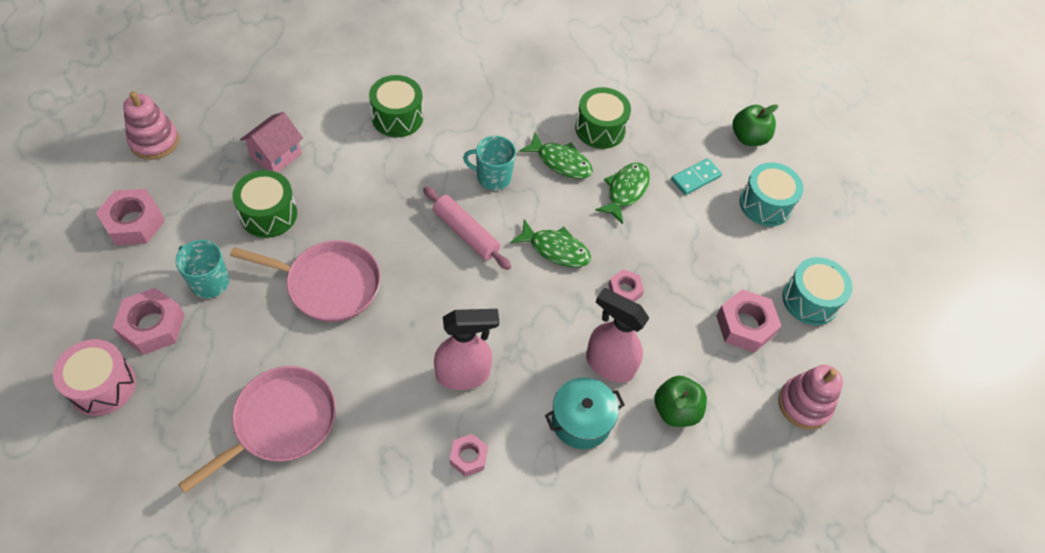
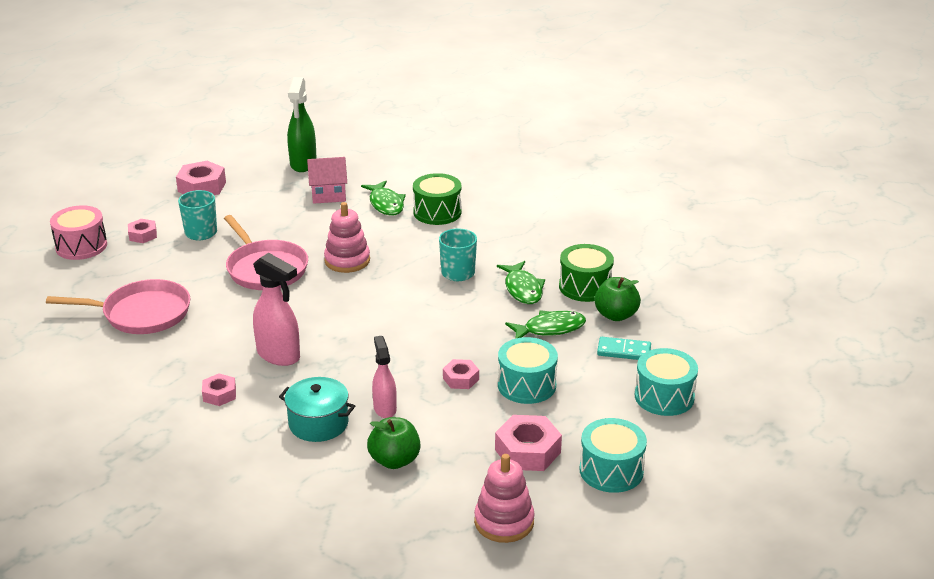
camera: 50 degrees right, 25 degrees down
pink nut [112,288,185,355] -> pink nut [128,219,157,243], size x0.59
pink stacking toy [123,91,179,160] -> pink stacking toy moved to [324,202,370,273]
green drum [232,170,297,238] -> none
pink rolling pin [423,187,511,270] -> none
green fish [510,219,591,267] -> green fish moved to [361,181,406,216]
pink spray bottle [586,288,649,383] -> pink spray bottle [372,336,397,418], size x0.65
green apple [733,104,778,146] -> green apple moved to [594,277,641,321]
none -> green spray bottle [287,77,317,172]
none -> turquoise drum [498,337,558,404]

